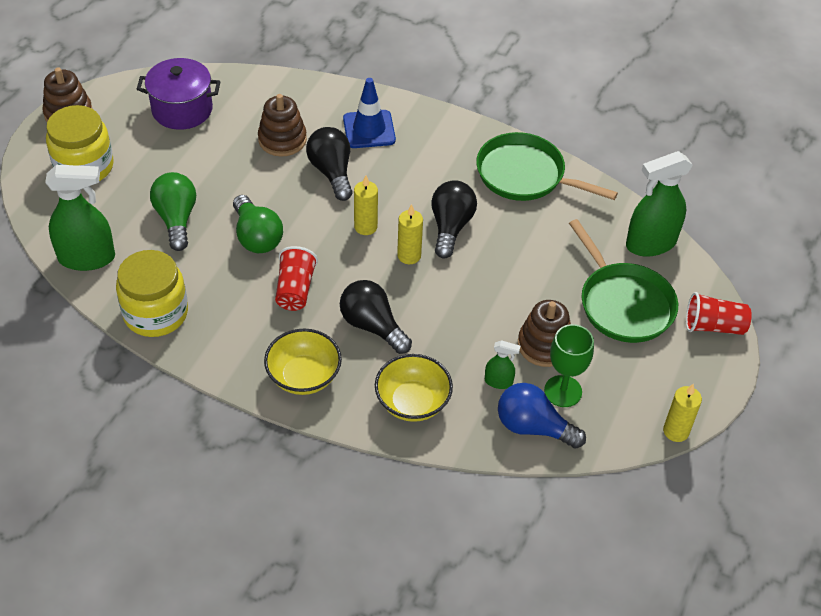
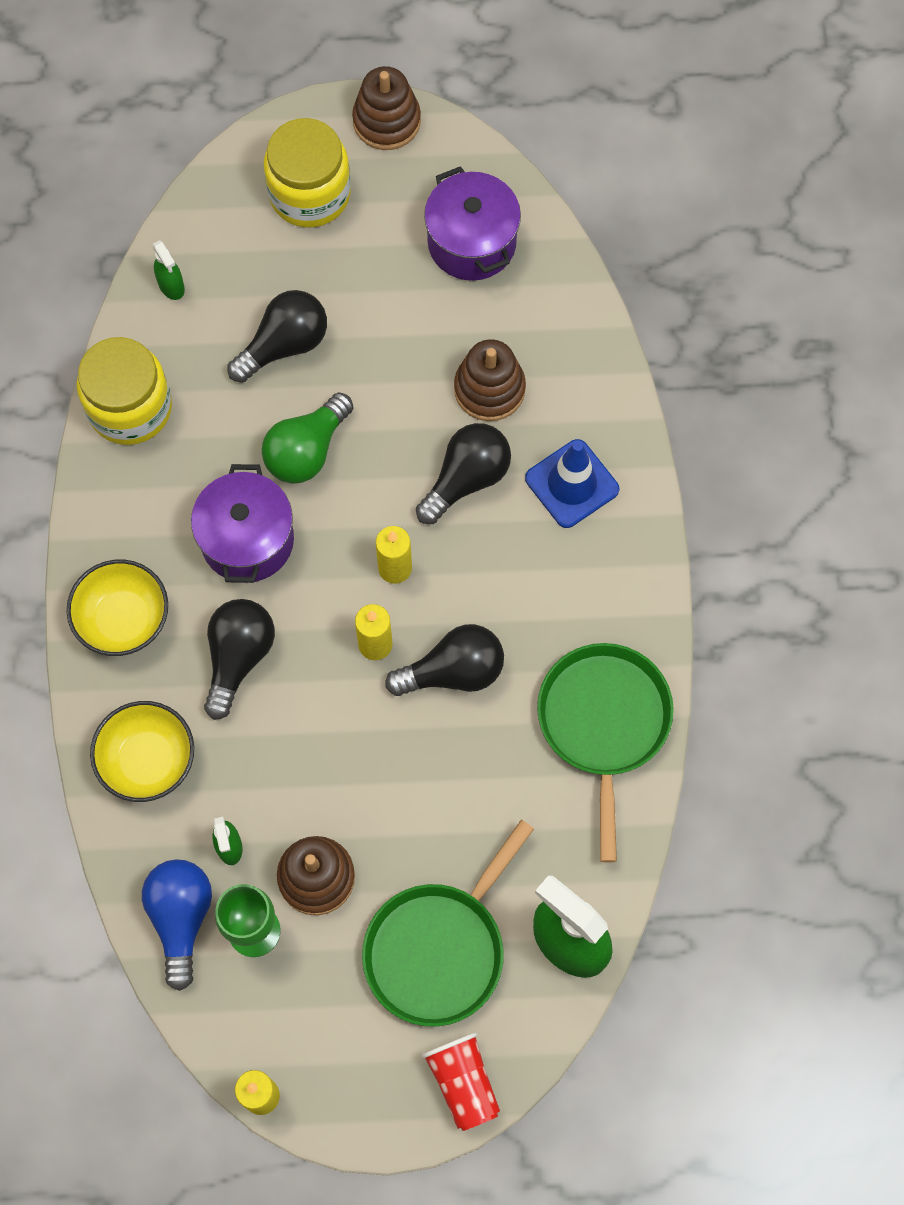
camera: 65 degrees right, 20 degrees up
green spray bottle [45,165,115,271] -> green spray bottle [152,240,185,300], size x0.48
green light bulb [150,172,196,251] -> black light bulb [227,290,327,383]
red cup [275,246,318,311] -> purple pot [191,464,294,583]

